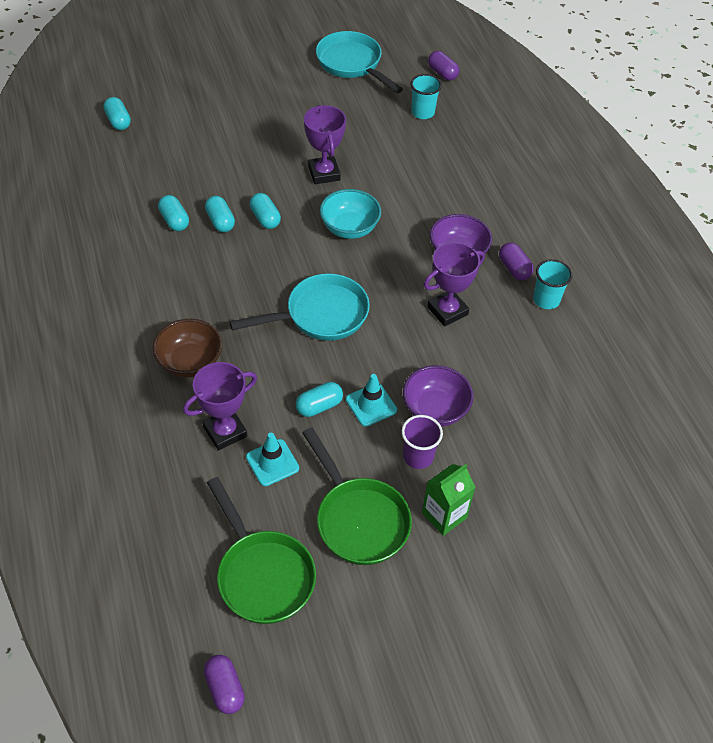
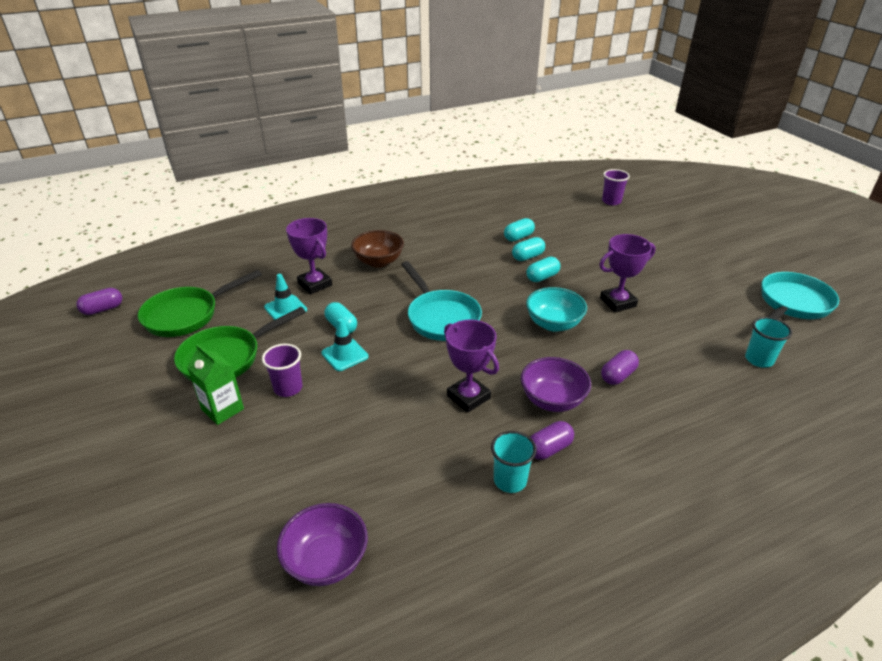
camera: 85 degrees right, 15 degrees down
turquoise capsule [104,97,131,130] -> purple cup [602,169,630,205]
purple bowl [403,365,474,427] -> purple bowl moved to [277,503,368,586]
purple capsule [428,51,459,81] -> purple capsule moved to [601,350,639,385]

